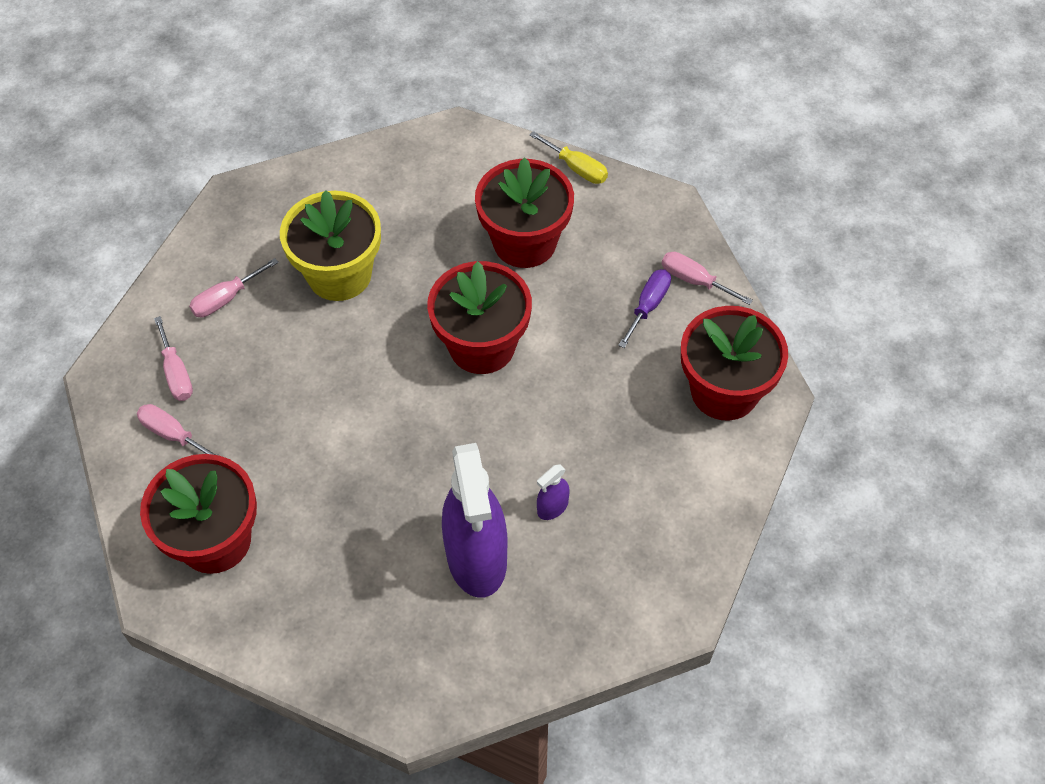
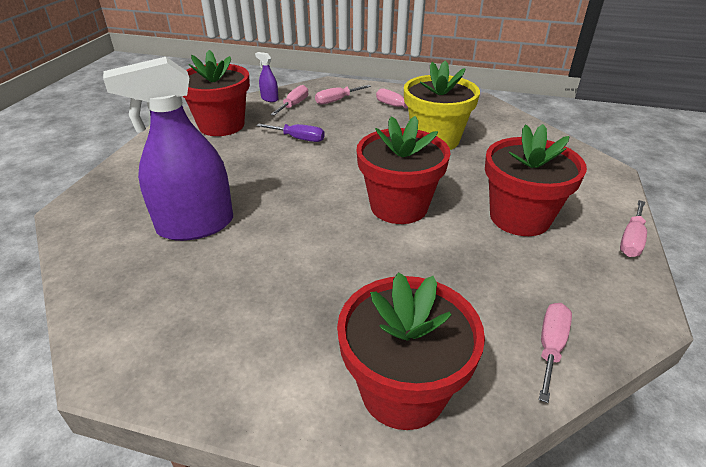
camera: 80 degrees right, 20 degrees down
yellow screwdriver [530,131,608,184] -> pink screwdriver [620,200,647,257]
purple spray bottle [537,464,570,520] -> purple spray bottle moved to [255,52,279,102]
purple screwdriver [618,269,671,348] -> purple screwdriver moved to [256,123,325,142]

